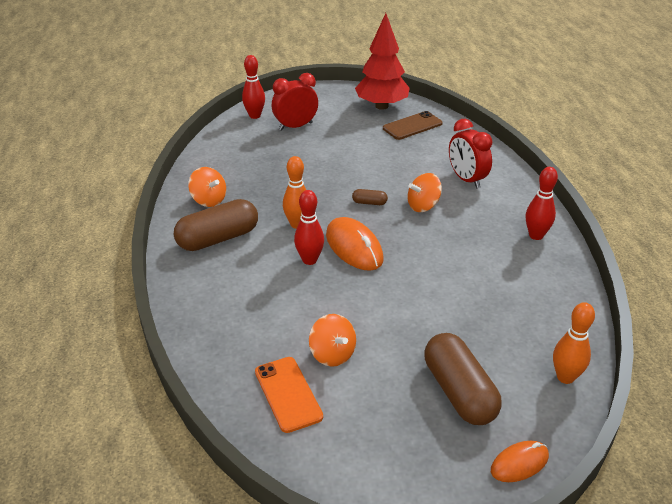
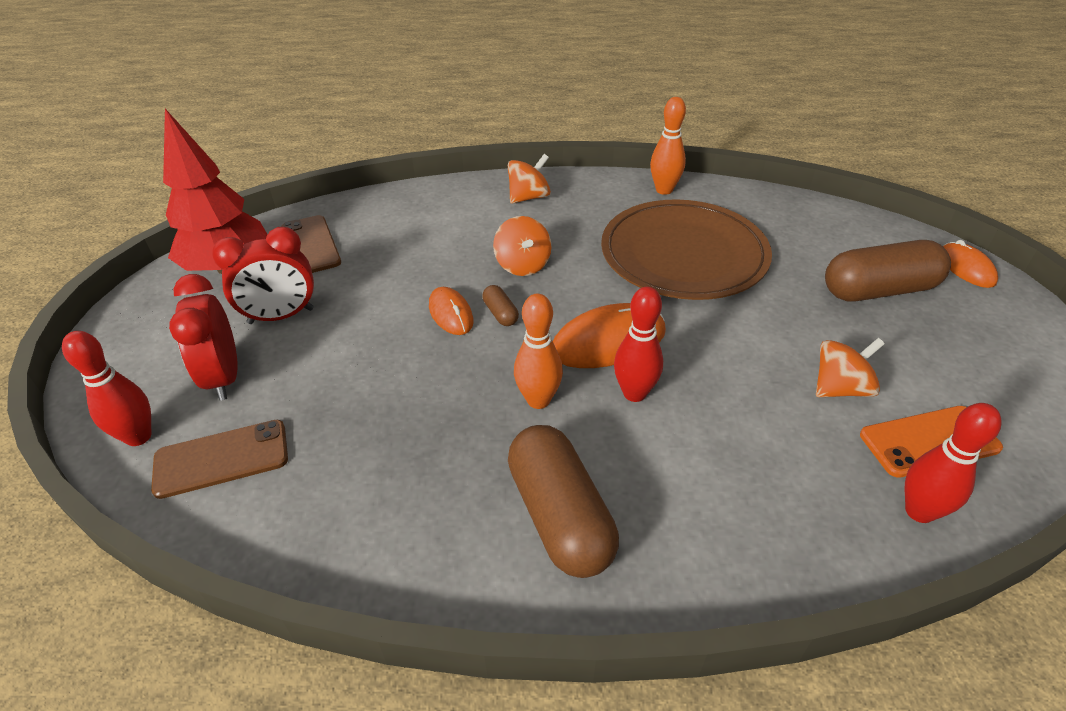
camera: 80 degrees left, 5 degrees up
orange spinning top [188,167,226,207] -> orange spinning top moved to [508,154,551,204]
brown capsule [352,189,388,205] -> brown capsule turned 45 degrees counterclockwise [482,285,519,326]
red clock [449,119,492,189] -> red clock moved to [212,227,314,324]
red bowling pin [526,167,558,240] -> red bowling pin moved to [905,403,1002,523]
orange bowling pin [553,302,595,384] -> orange bowling pin moved to [650,97,686,195]
none -> brown phone [151,420,288,499]
none -> orange mouse [429,287,474,335]
none -> brown plate [601,199,772,300]

